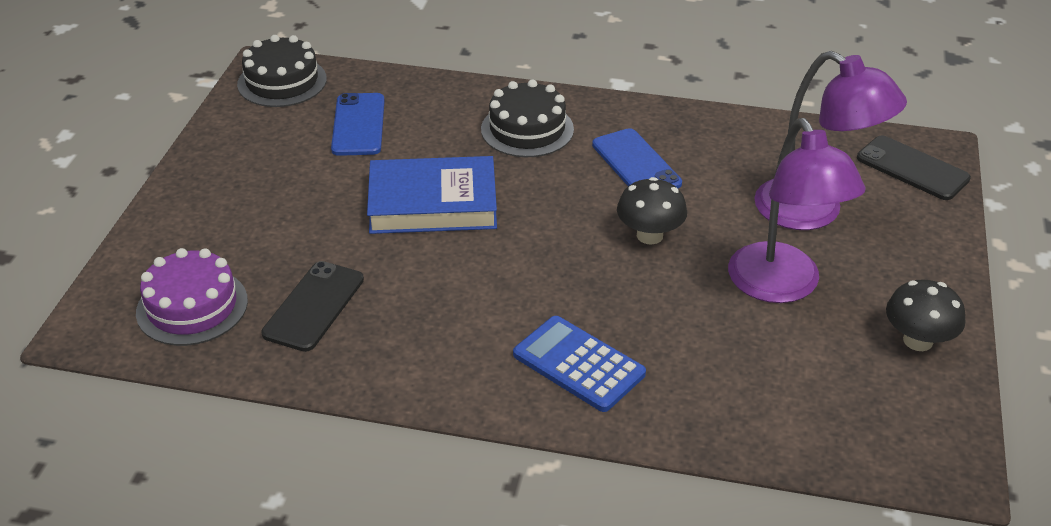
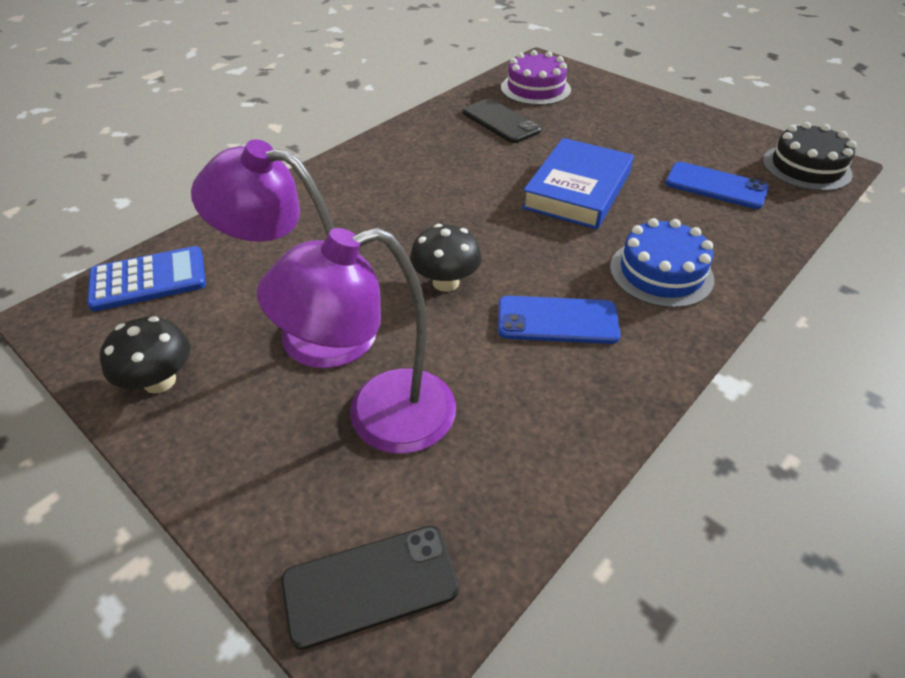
camera: 120 degrees right, 5 degrees up
black cake [481,79,574,157] -> blue cake [610,218,714,308]
blue calculator [513,316,646,412] -> blue calculator moved to [87,246,206,311]

